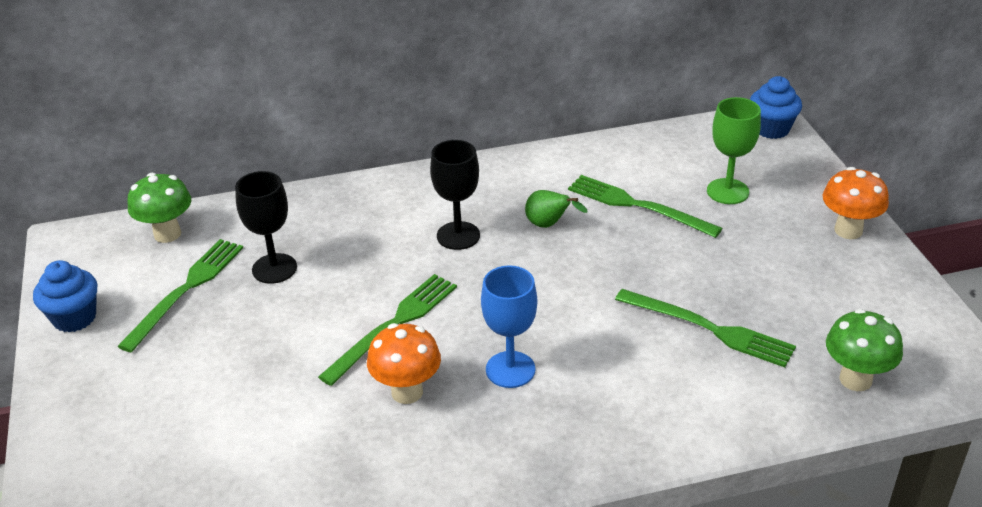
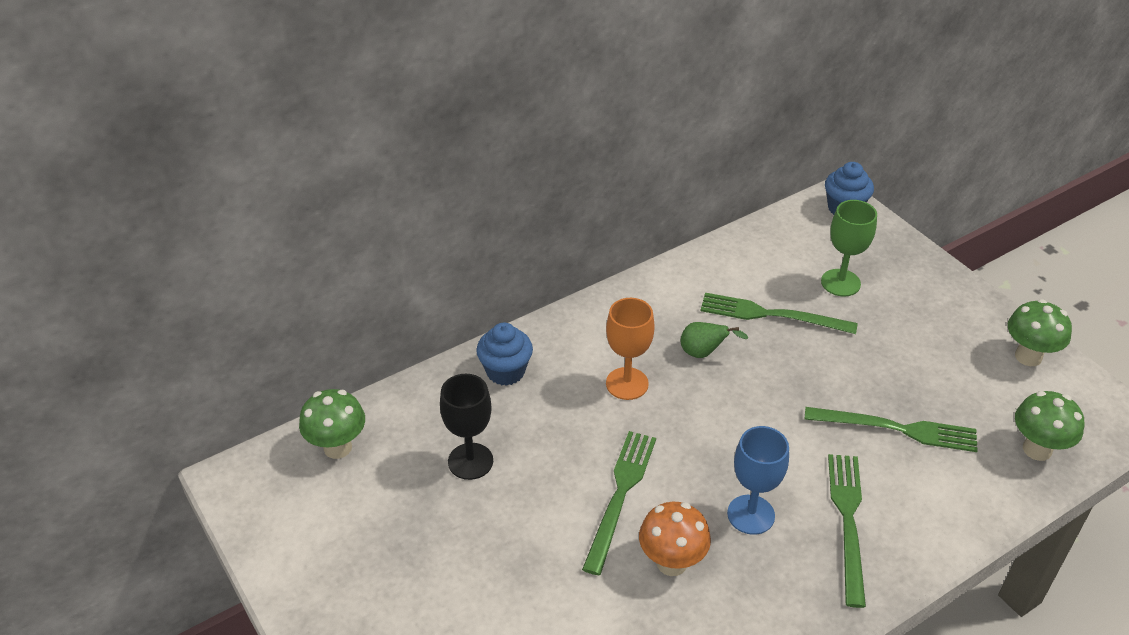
camera: 20 degrees left, 5 degrees up
blue cupcake [33,260,97,332] -> blue cupcake moved to [476,323,533,386]
green fork [117,239,243,352] -> green fork moved to [828,454,866,608]
black goblet [430,140,480,250] -> orange goblet [606,298,655,400]
orange mushroom [822,167,889,239] -> none
none -> green mushroom [1008,299,1072,366]

